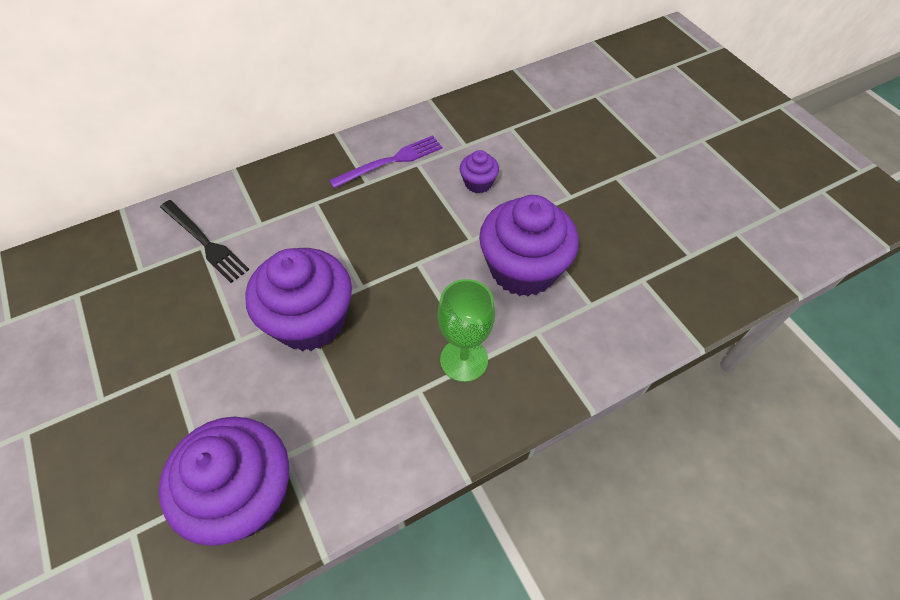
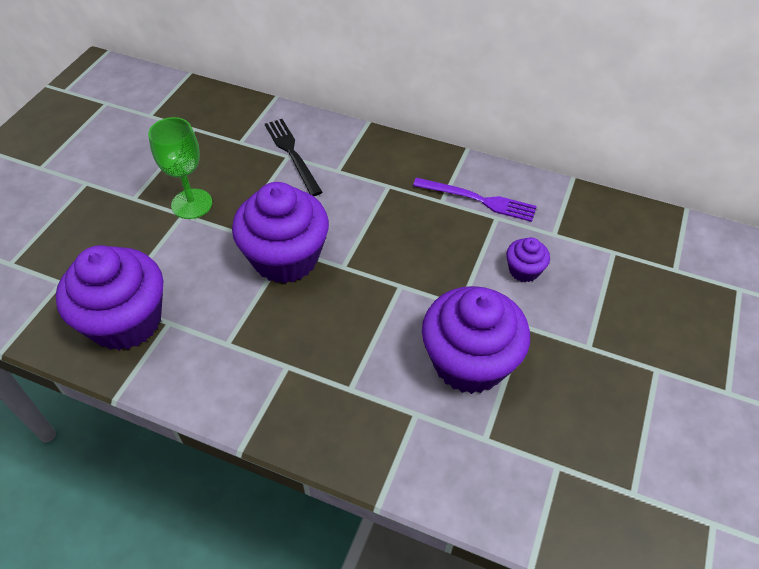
camera: 50 degrees right, 5 degrees down
black fork [160,200,250,283] -> black fork turned 150 degrees clockwise [265,119,322,196]
green goblet [438,279,495,382] -> green goblet moved to [148,117,212,219]

